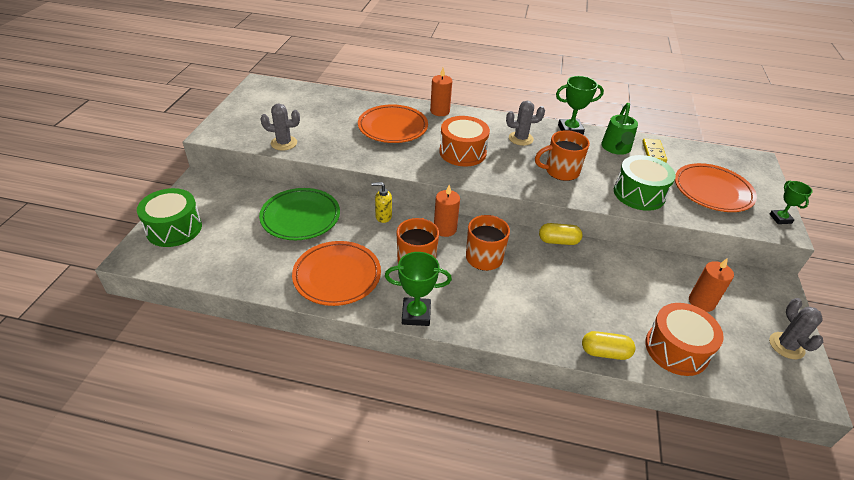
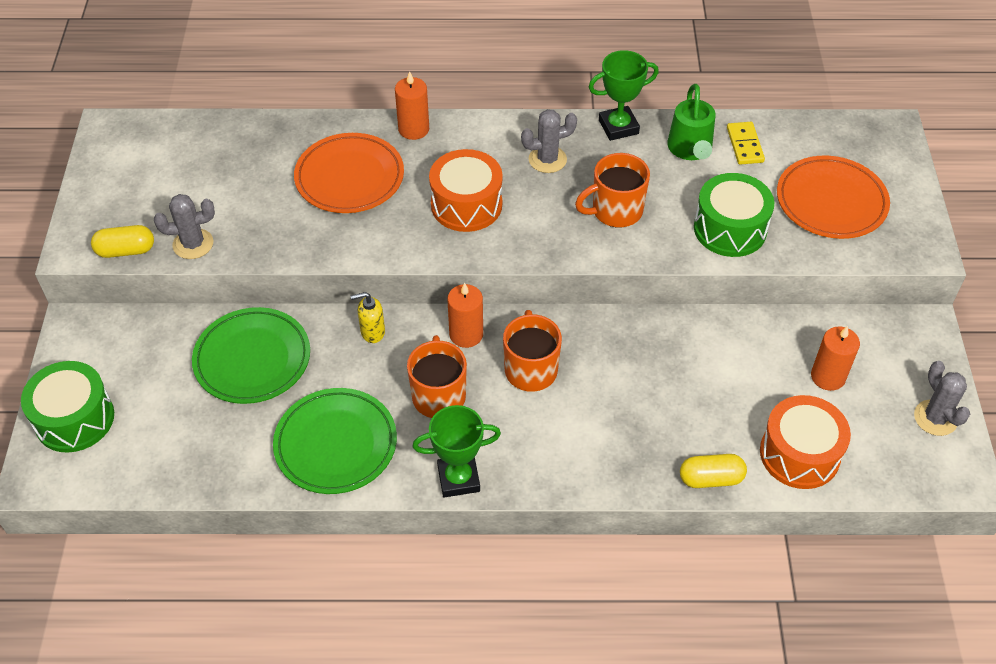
camera: 10 degrees left, 10 degrees up
orange plate [292,241,381,306] -> green plate [273,388,397,494]
yellow capsule [539,223,583,245] -> yellow capsule moved to [91,225,154,258]
green trophy [770,181,813,224] -> none

